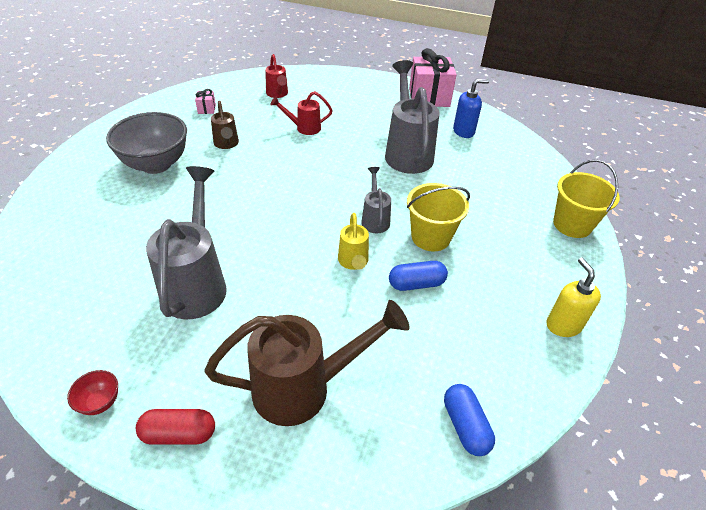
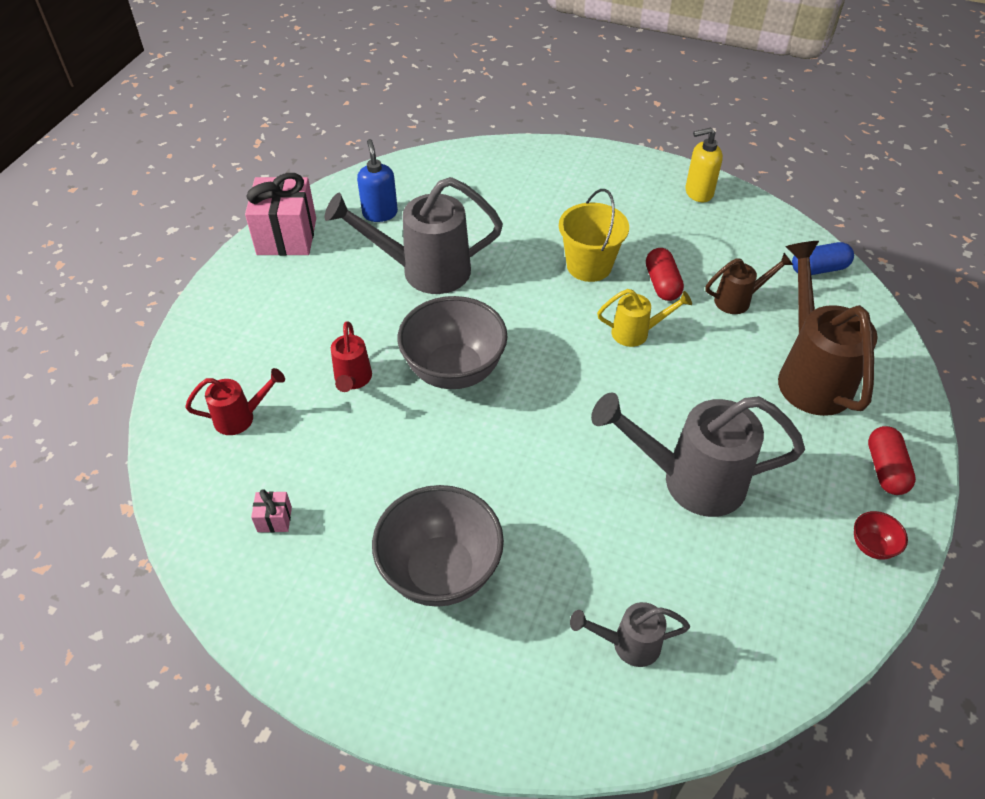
camera: 85 degrees left, 5 degrees up
brown watering can [211,101,239,149] -> brown watering can moved to [706,253,793,314]
grey watering can [361,167,391,233] -> grey watering can moved to [570,602,690,667]
blue capsule [389,261,448,291] -> red capsule [646,248,684,301]
yellow bucket [553,160,620,238] -> none
none -> grey bowl [398,296,508,389]

